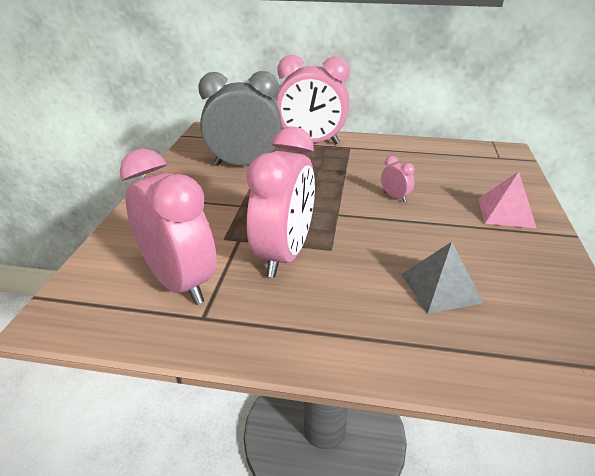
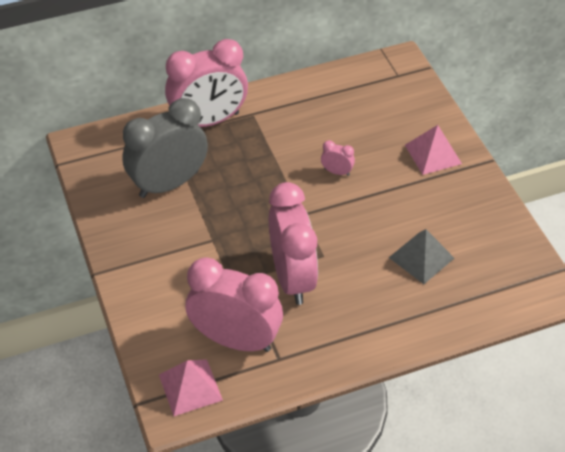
camera: 30 degrees left, 15 degrees up
none -> pink pyramid [159,359,223,416]

